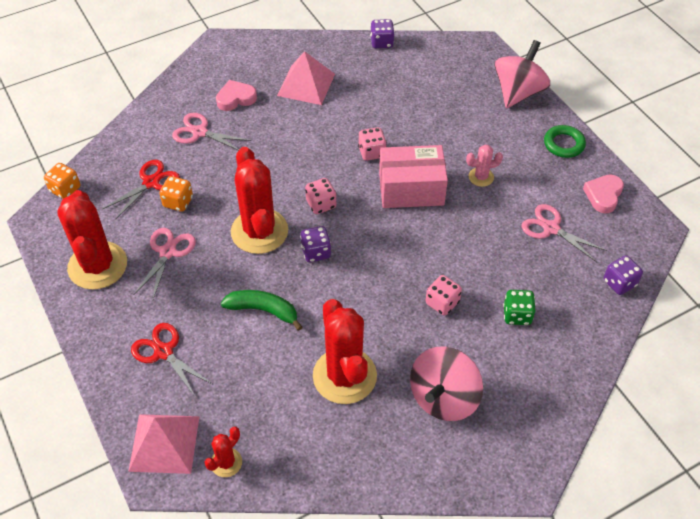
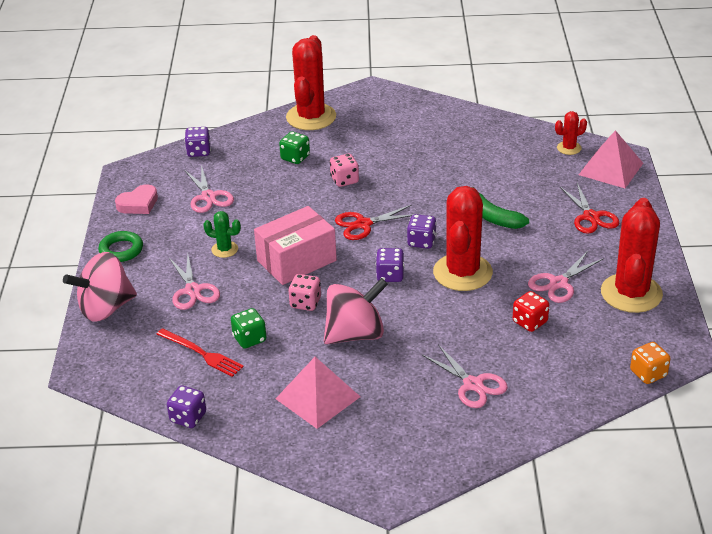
camera: 150 degrees left, 15 degrees down
red scissors [103,160,180,220] -> red scissors moved to [335,205,419,240]
orange dice [159,176,193,212] -> red dice [513,291,549,332]
pink heart [216,80,257,111] -> none
pink dice [305,178,336,214] -> purple dice [376,248,404,282]
red cactus [313,299,377,404] -> red cactus moved to [286,35,336,130]
pink box [379,145,448,208] -> pink box turned 60 degrees counterclockwise [254,206,337,285]
pink spinning top [410,346,483,421] -> pink spinning top moved to [324,278,388,345]
pink cactus [466,145,503,187] -> green cactus [203,211,241,258]
none -> red fork [157,328,244,377]
none -> pink scissors [169,254,220,310]
none -> green dice [231,308,266,349]

